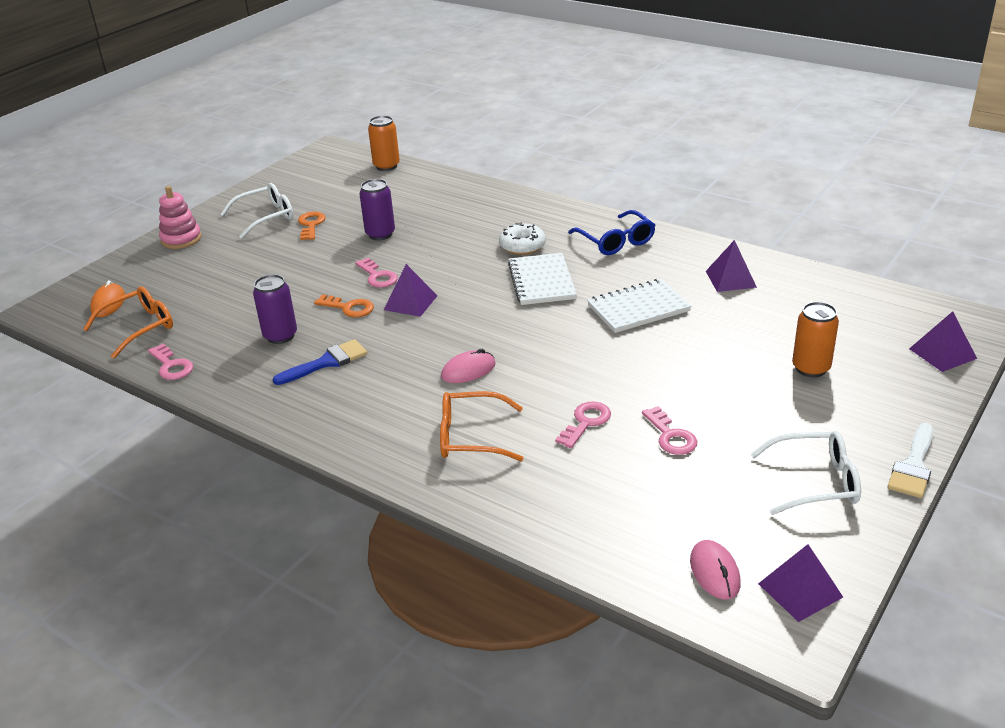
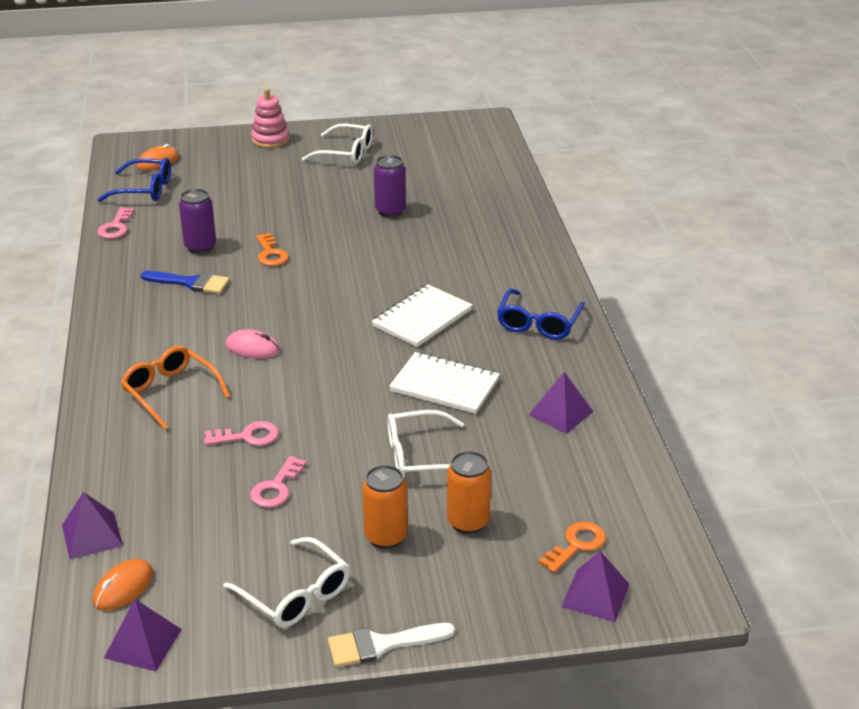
camera: 45 degrees right, 0 degrees up
orange glasses [83,286,173,359] -> blue glasses [97,158,171,202]
orange key [298,212,325,240] -> orange key moved to [539,521,606,573]
pink key [355,258,398,288] -> none
orange can [368,115,400,171] -> orange can moved to [362,465,408,549]
purple pyramid [384,264,438,317] -> purple pyramid moved to [62,492,123,560]
white donut [499,222,546,255] -> none
pink mouse [690,540,741,599] -> orange mouse [93,559,153,611]
none -> white glasses [387,410,464,478]

